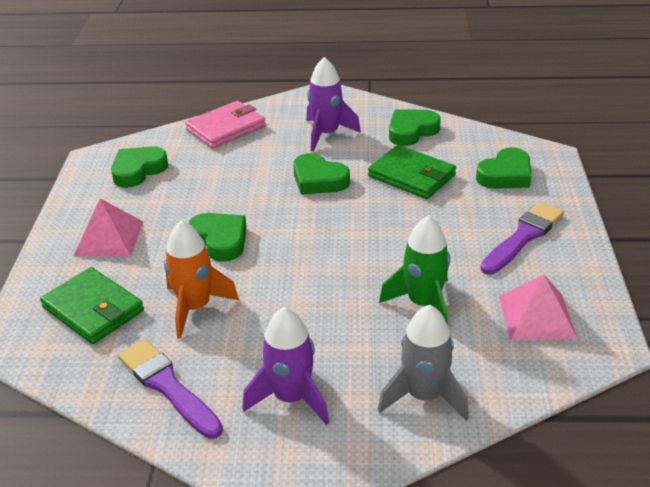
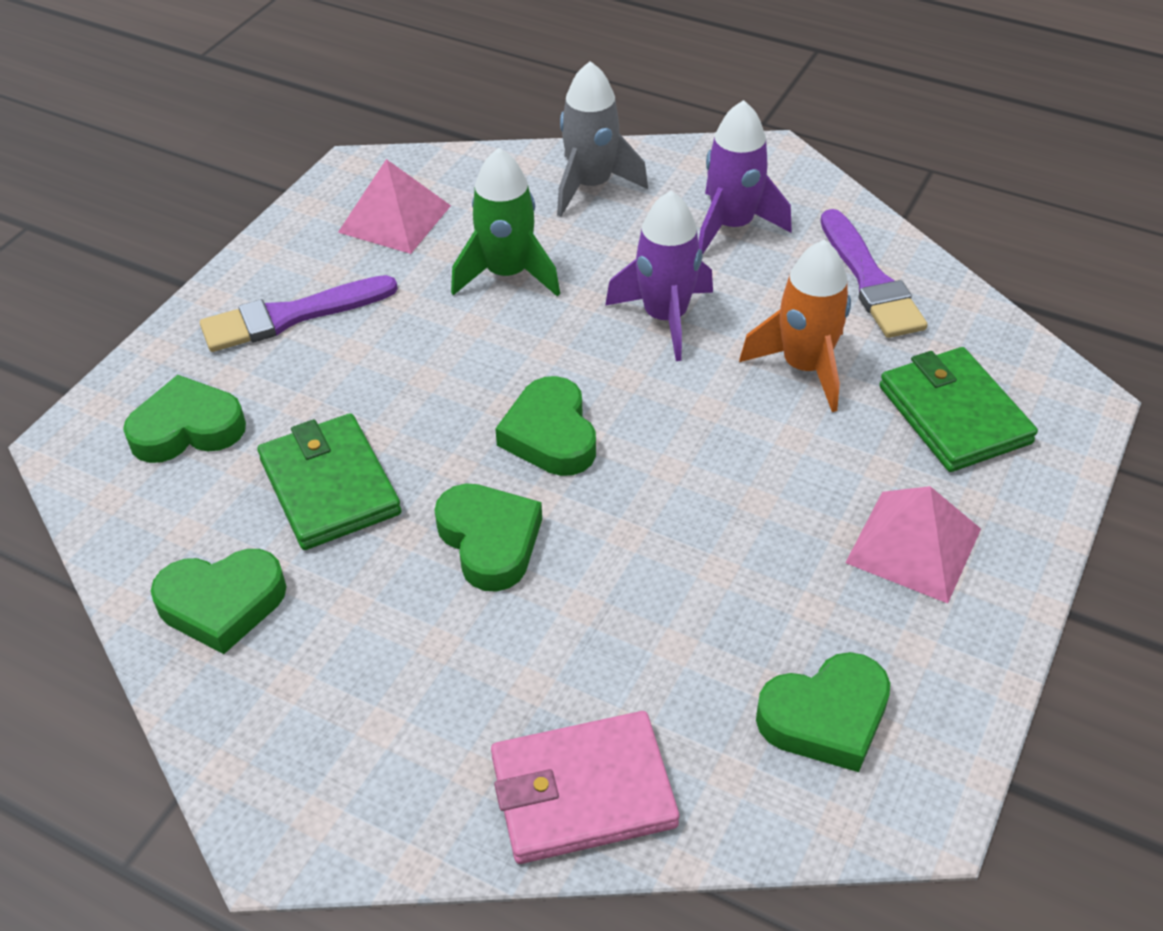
camera: 155 degrees left, 10 degrees up
green heart [188,213,247,262] -> green heart moved to [495,376,596,476]
purple rocket [307,57,361,152] -> purple rocket moved to [605,191,713,361]

